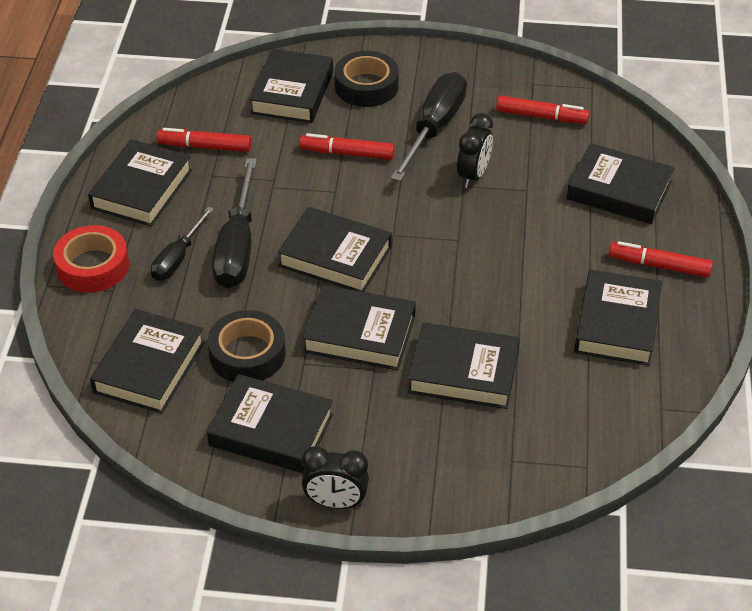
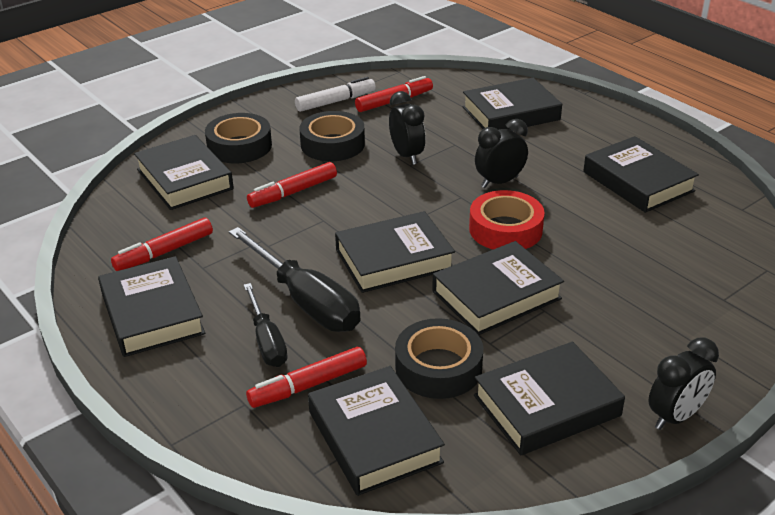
camera: 45 degrees left, 10 degrees down
red tape [53,225,129,293] -> red tape moved to [469,190,545,249]
black screwdriver [391,72,467,181] -> black tape [299,111,365,161]
black book [408,323,520,409] -> none
red marker [609,241,713,278] -> red marker moved to [246,347,367,408]
none -> white marker [295,77,376,112]
none -> black clock [475,119,528,188]

